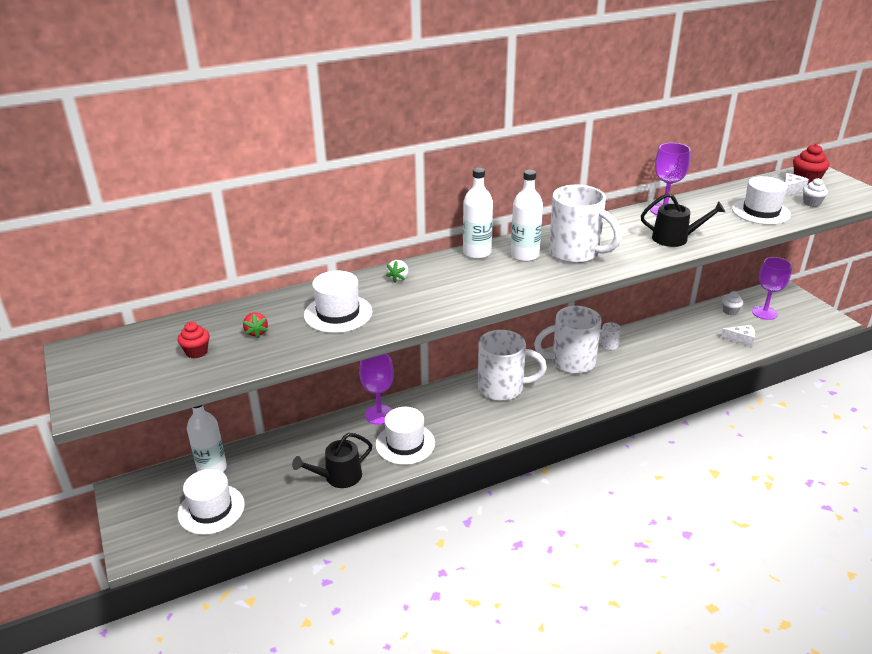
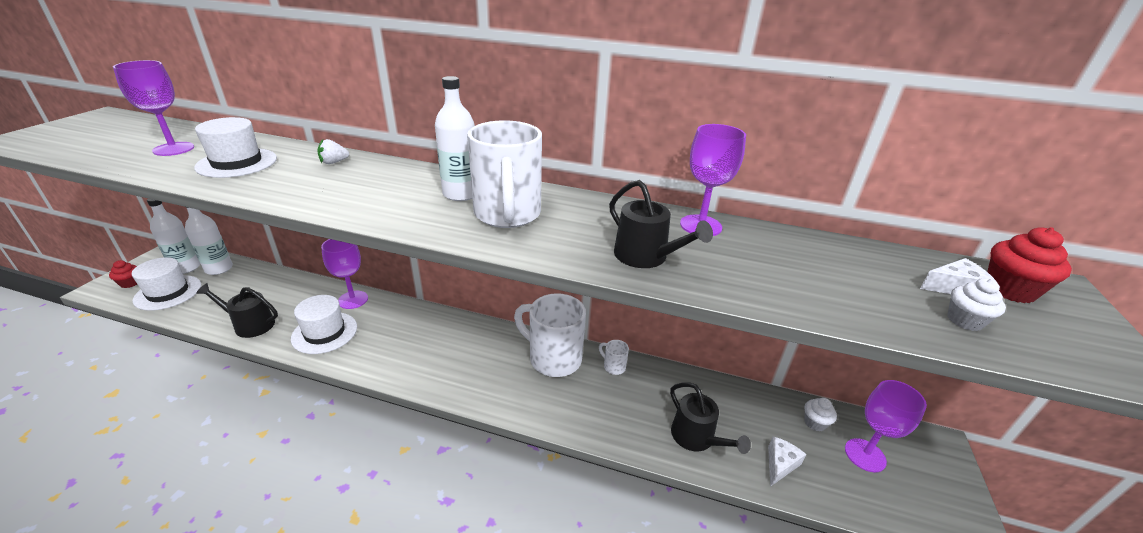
camera: 40 degrees right, 0 degrees up
red cupcake [178,322,209,359] -> red cupcake moved to [109,260,137,288]
red strawberry [243,312,268,338] -> purple goblet [113,60,194,156]
white bottle [463,168,493,259] -> white bottle moved to [147,199,200,274]
white mug [478,330,547,401] -> none
white cheese [721,325,755,347] -> white cheese turned 105 degrees counterclockwise [768,436,807,487]
white hat [732,176,791,225] -> none
none -> black watering can [670,382,751,454]

